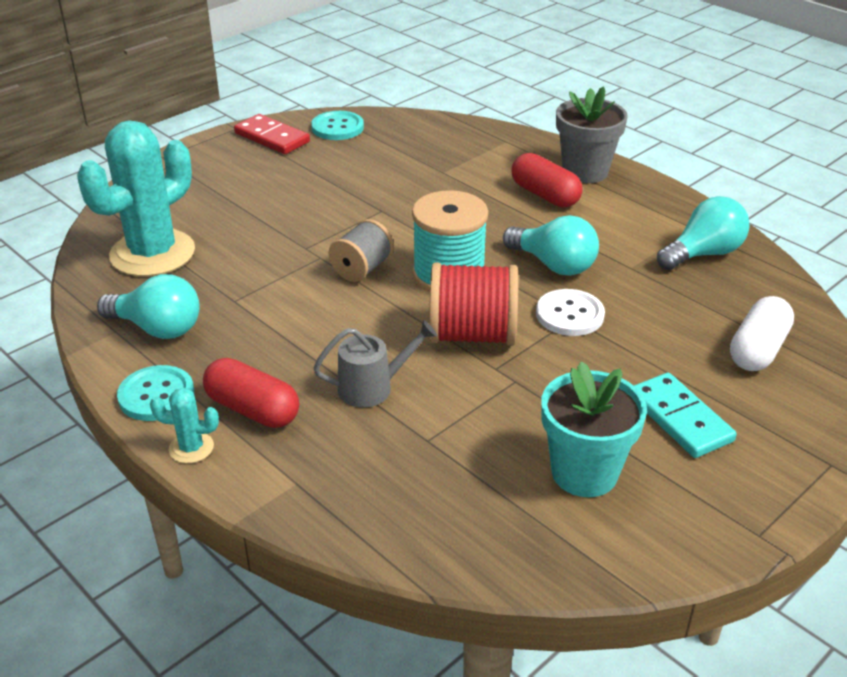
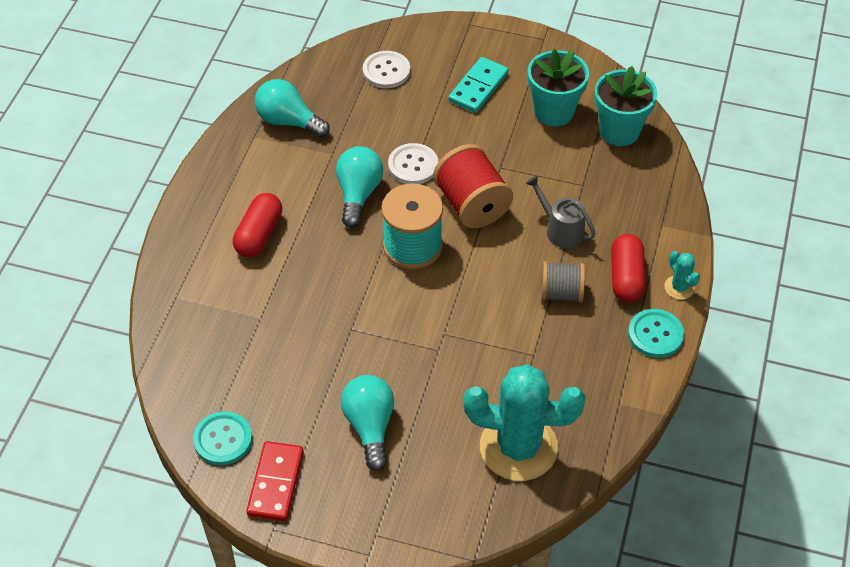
camera: 120 degrees left, 15 degrees up
turquoise light bulb [97,274,200,339] -> turquoise light bulb moved to [341,375,394,471]
grey spool [328,219,394,282] -> grey spool moved to [541,261,585,302]
grey flower pot [556,86,628,183] -> none
white capsule [730,296,794,371] -> white button [363,51,410,88]
none -> turquoise flower pot [594,66,657,146]

